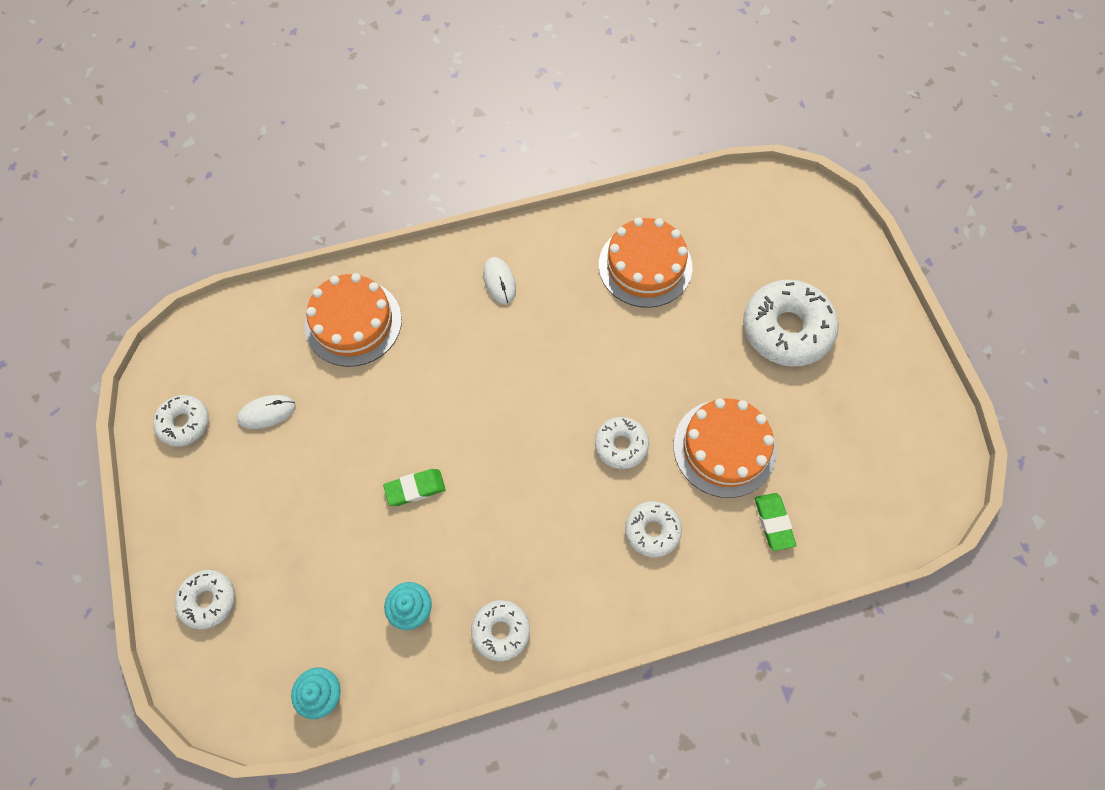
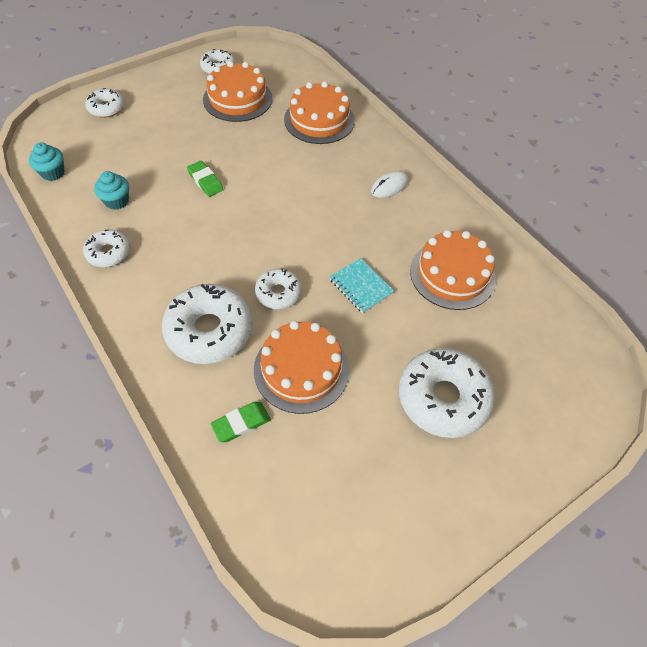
camera: 70 degrees right, 10 degrees down
white mouse [237,395,296,429] -> orange cake [203,61,272,122]
white donut [625,501,682,558] -> white donut [162,284,253,364], size x1.81
none -> turquoise notebook [330,258,394,313]

